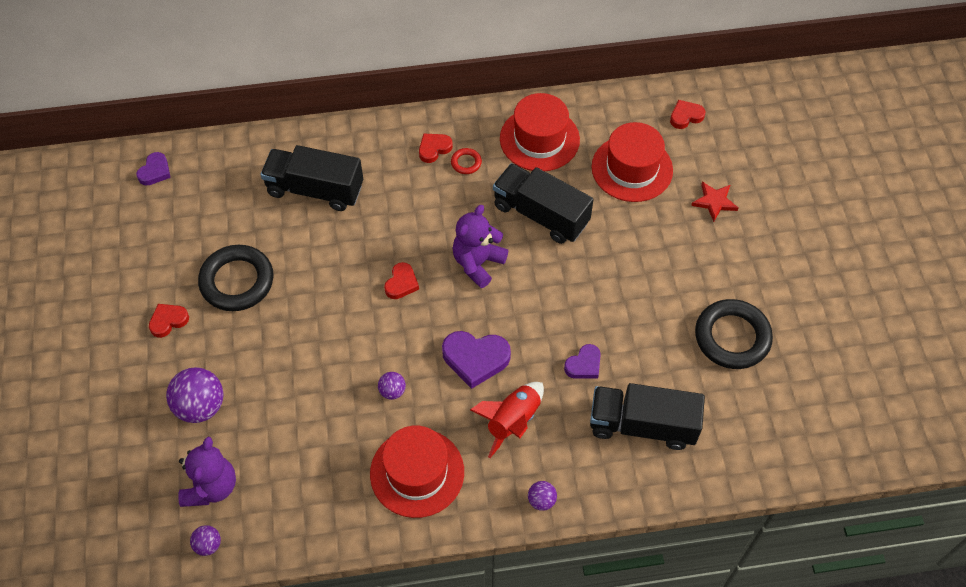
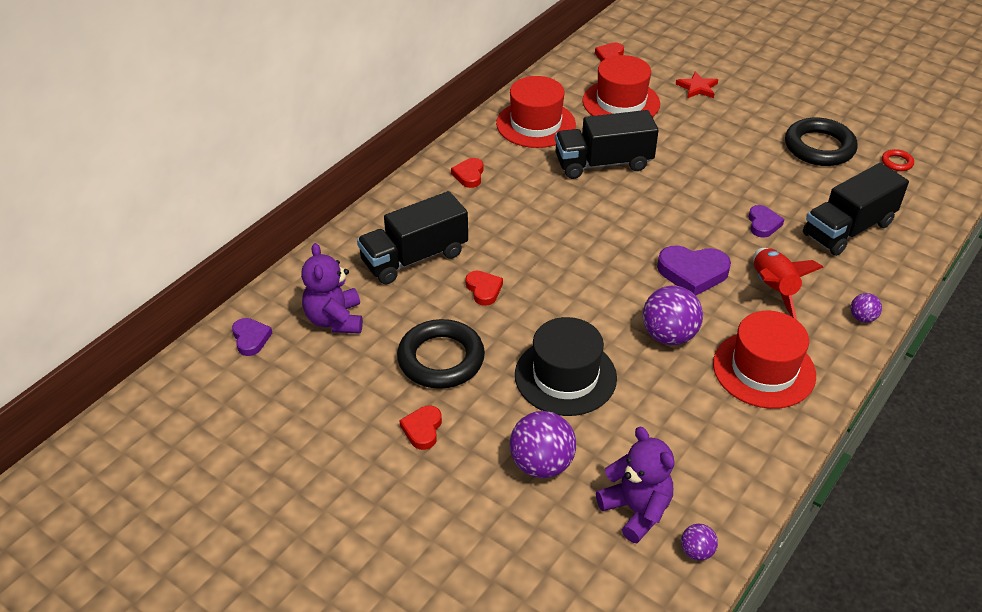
camera: 45 degrees left, 15 degrees down
purple ball [378,372,406,400] -> purple ball [643,286,703,345], size x1.96
red heart [384,262,419,299] -> red heart moved to [465,271,503,306]
purple heart [442,331,511,389] -> purple heart turned 45 degrees clockwise [657,245,731,296]
red ring [451,148,482,174] -> red ring moved to [882,149,914,171]
purple teddy bear [453,205,508,288] -> purple teddy bear moved to [301,243,363,334]
none -> black hat [515,317,617,416]

